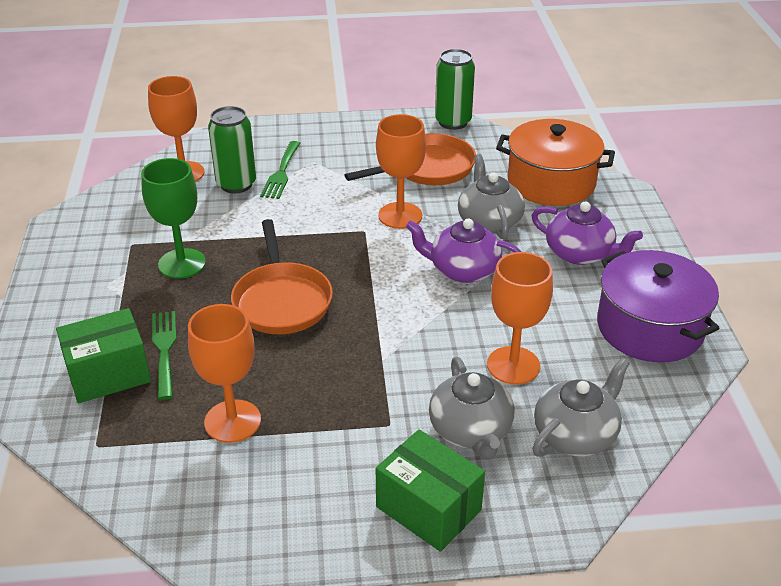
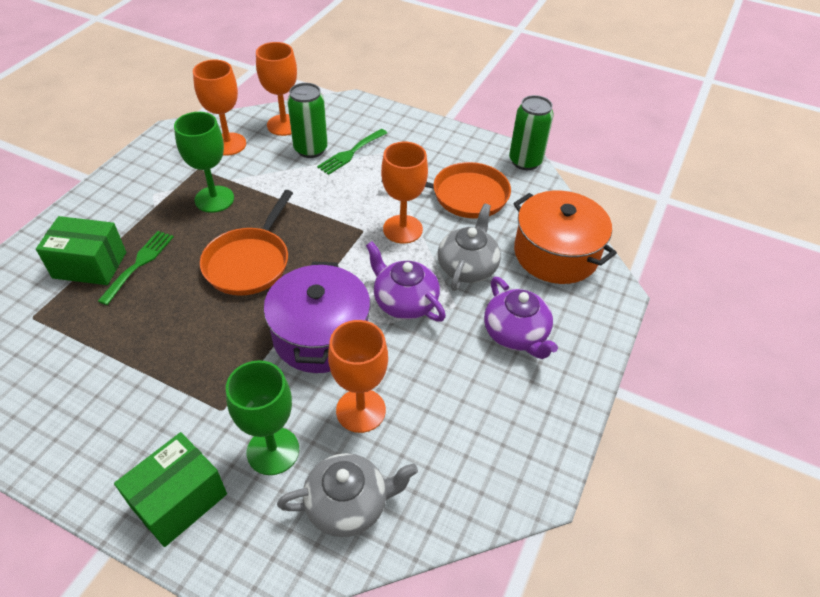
camera: 30 degrees right, 10 degrees up
orange goblet [188,304,261,443] -> orange goblet moved to [193,60,246,156]
green box [376,429,485,552] -> green box turned 60 degrees clockwise [114,432,227,547]
grey teapot [429,357,514,460] -> green goblet [226,360,299,475]
purple pot [597,250,720,362] -> purple pot moved to [264,262,371,373]

